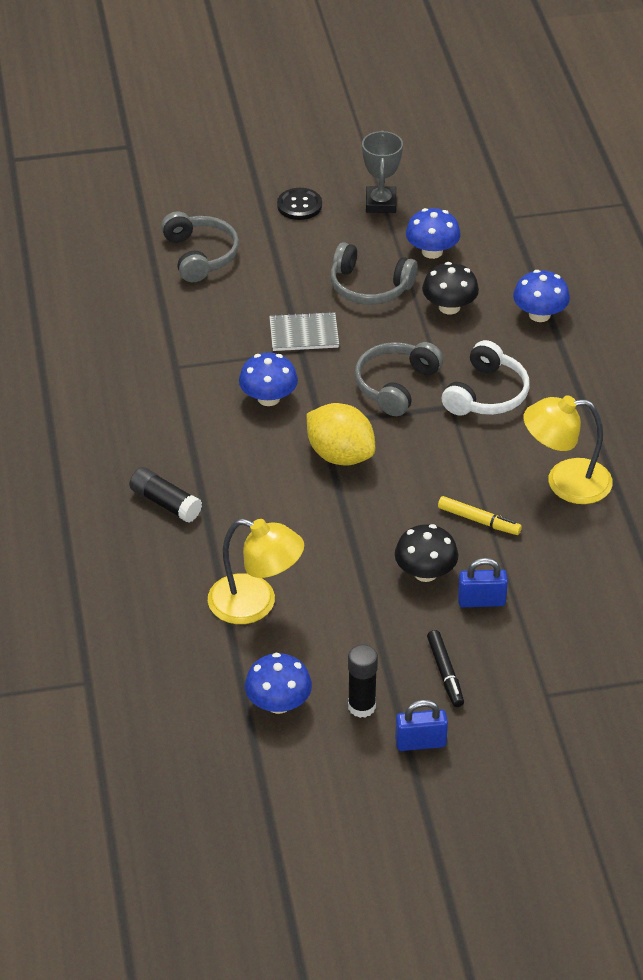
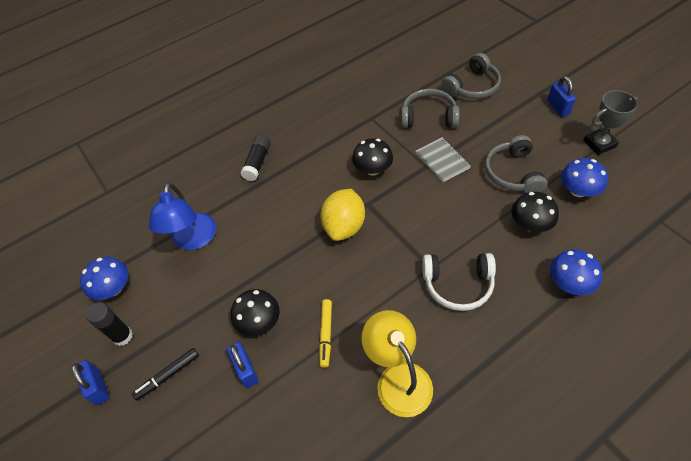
camera: 70 degrees right, 10 degrees up
yellow lamp [208,519,304,624] -> blue lamp [149,183,216,250]
blue mushroom [239,353,298,406] -> black mushroom [352,138,393,176]
black button [277,188,322,220] -> blue padlock [547,76,576,117]
grey headphones [354,342,443,416] -> grey headphones moved to [401,89,459,128]

